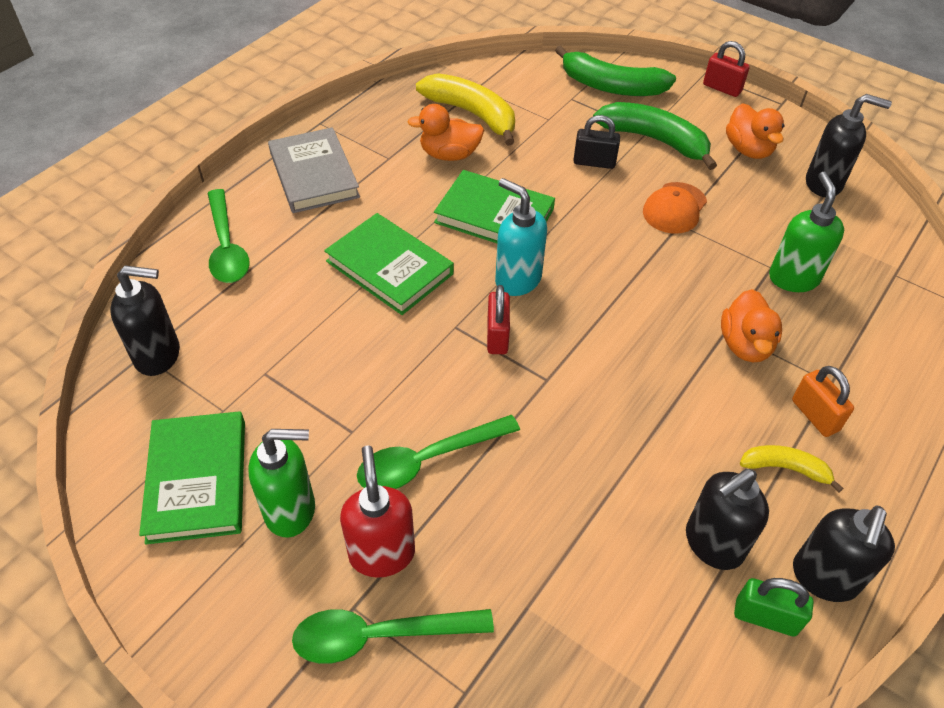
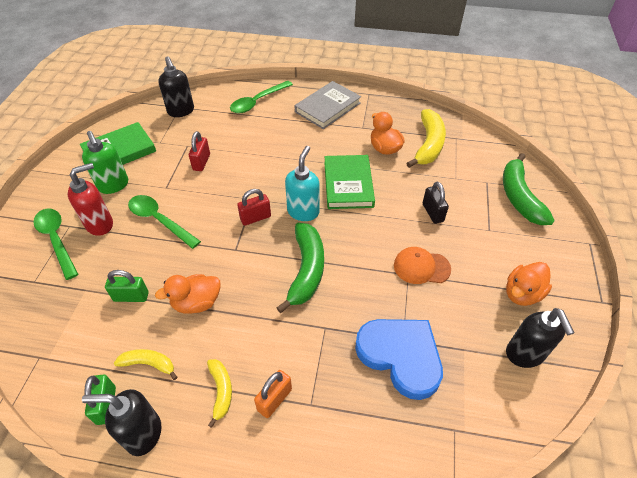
camera: 65 degrees right, 0 degrees up
green book [324,213,454,315] -> none
green banana [593,102,717,170] -> green banana moved to [277,223,324,313]
black soap dispenser [686,469,769,570] -> yellow banana [114,349,177,380]
red padlock [703,41,750,97] -> red padlock moved to [189,131,210,171]
orange duck [721,289,782,362] -> orange duck moved to [155,274,220,314]
green soap dispenser [769,172,844,292] -> blue heart [355,319,443,400]
none -> green padlock [105,270,149,302]

